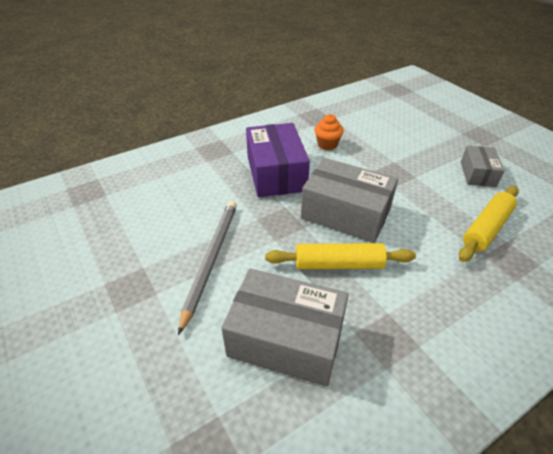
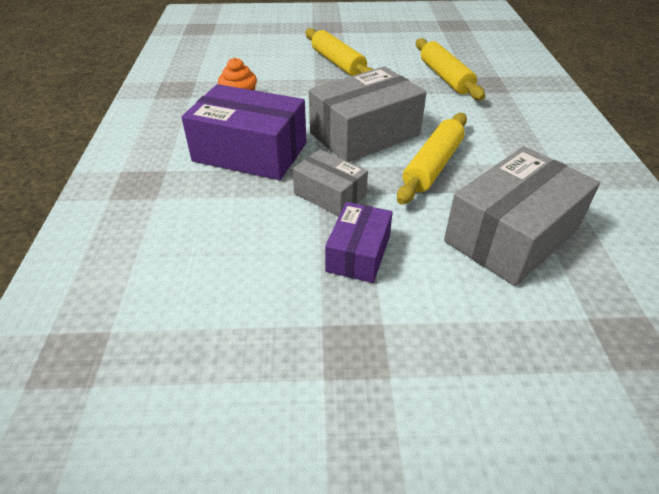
camera: 60 degrees left, 0 degrees up
grey pencil [178,201,237,335] -> purple box [325,202,393,283]
grey box [461,146,505,187] -> grey box moved to [292,149,368,216]
none -> yellow rolling pin [305,28,374,76]

